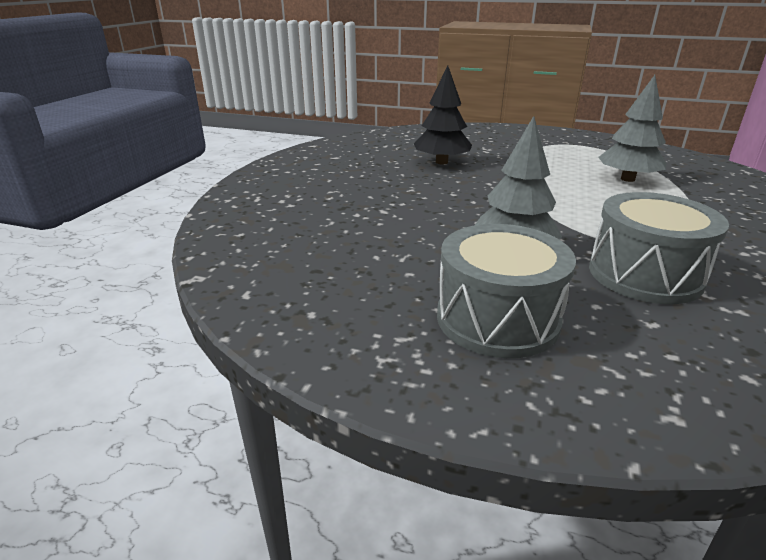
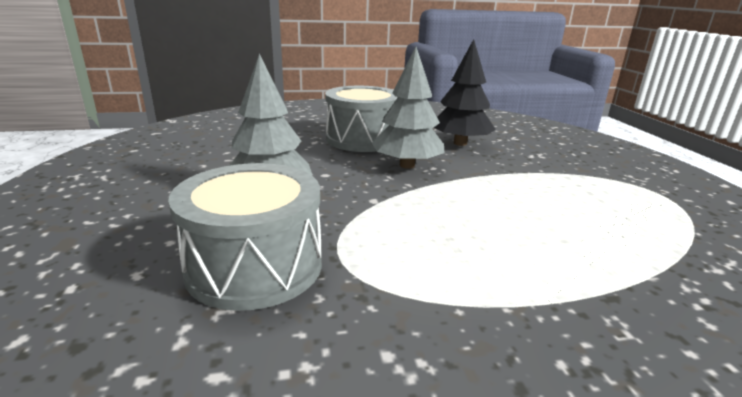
camera: 60 degrees right, 5 degrees down
grey drum [437,224,576,358] -> grey drum moved to [325,86,398,152]
grey tree [598,75,666,182] -> grey tree moved to [372,47,444,169]

